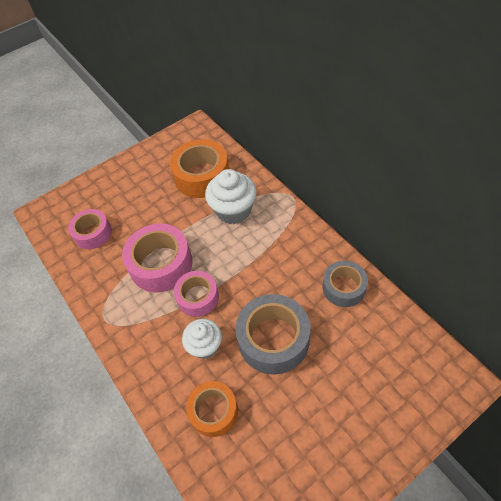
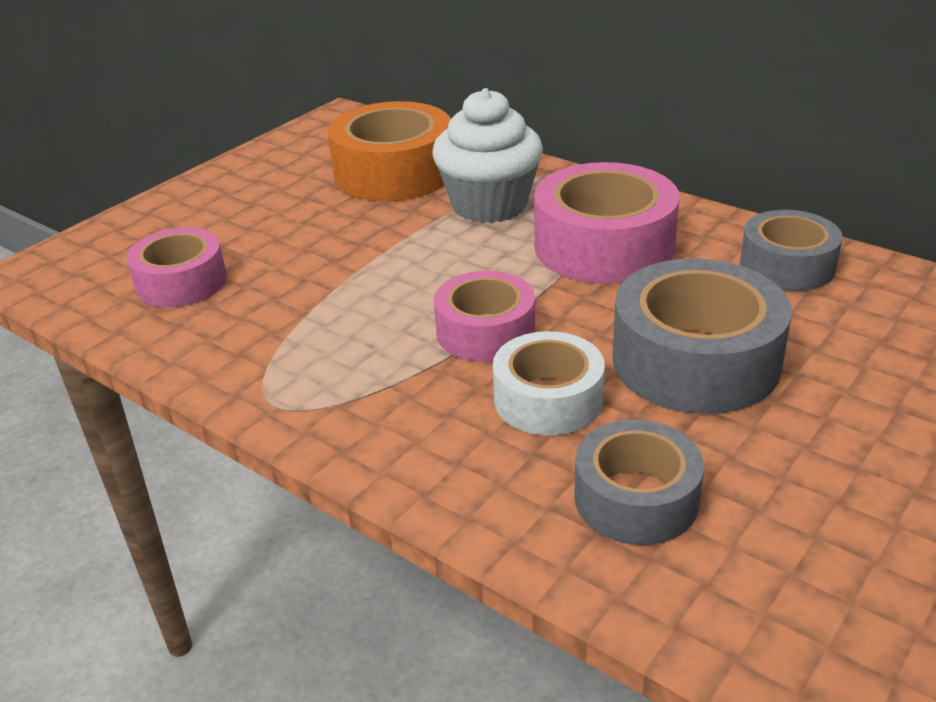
camera: 20 degrees left, 20 degrees down
pink tape [122,224,193,292] -> pink tape moved to [534,162,679,284]
white cupcake [182,319,222,359] -> white tape [493,331,605,436]
orange tape [186,381,238,437] -> grey tape [574,420,704,545]

